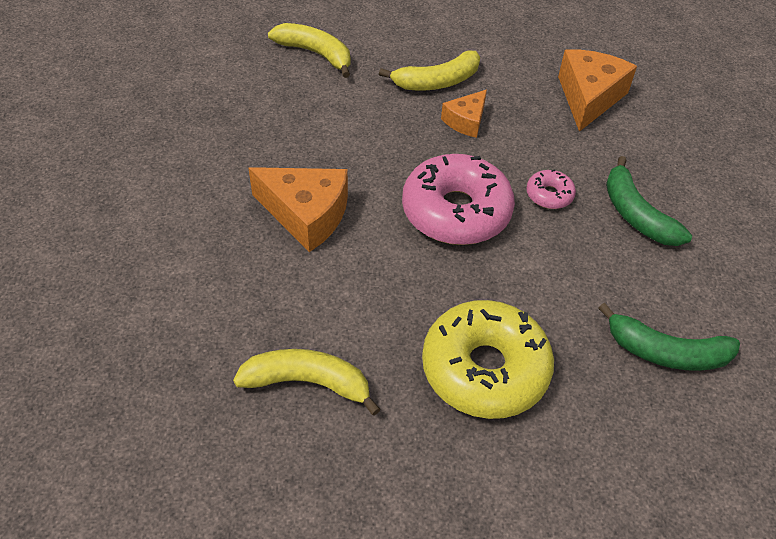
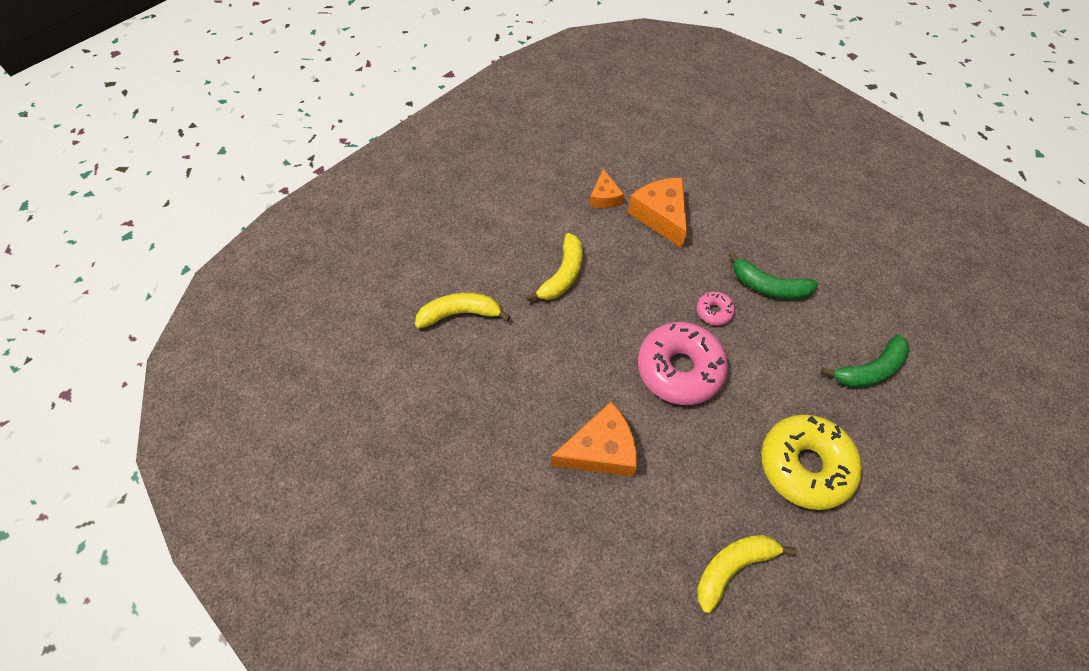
camera: 40 degrees left, 10 degrees up
orange cheese [441,90,487,138] -> orange cheese moved to [590,169,624,208]

